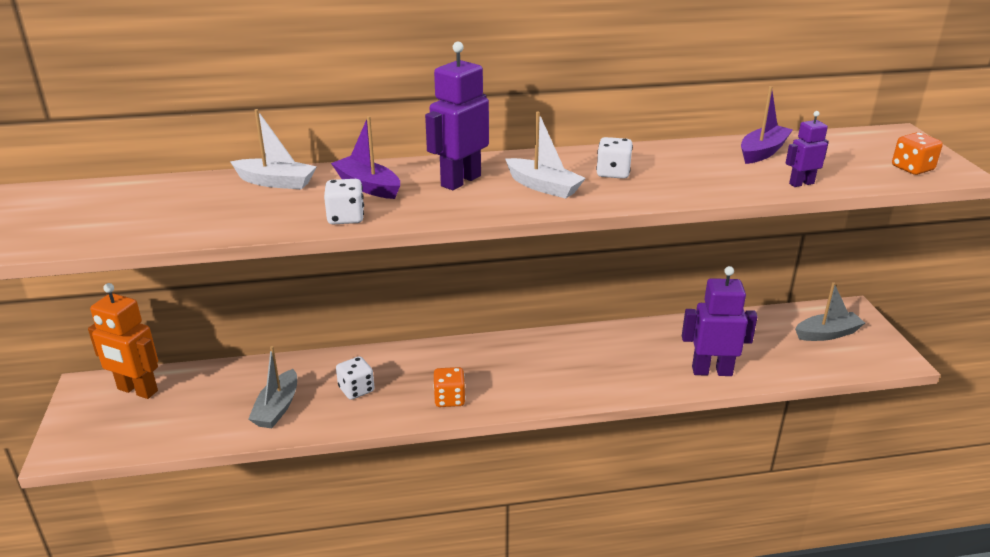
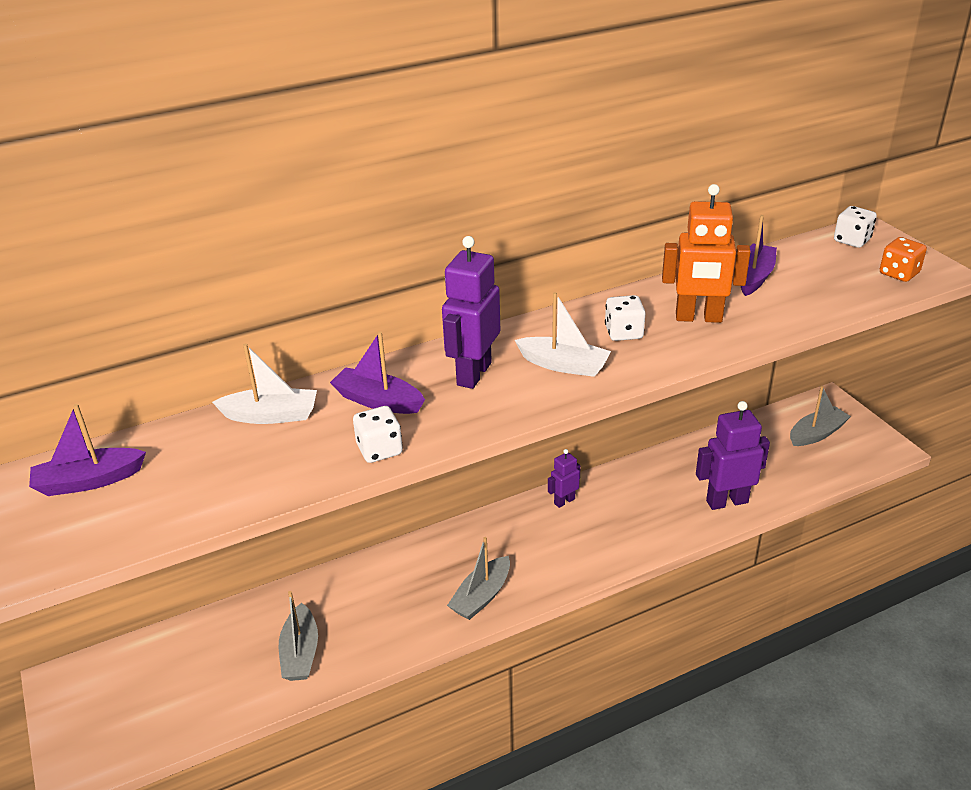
camera: 15 degrees left, 5 degrees up
orange robot [88,283,158,399] -> orange robot moved to [662,184,751,323]
white dice [336,356,375,400] -> white dice moved to [834,206,877,248]
orange dice [433,367,466,407] -> grey boat [447,537,510,620]
purple robot [786,111,829,187] -> purple robot moved to [548,449,581,508]
none -> purple boat [29,404,146,496]

